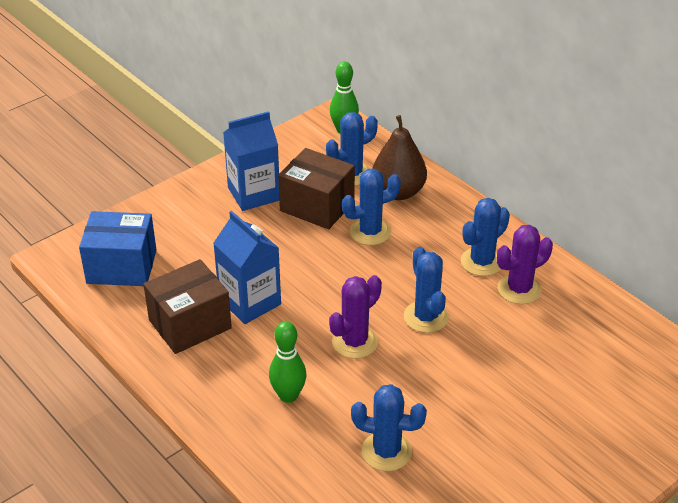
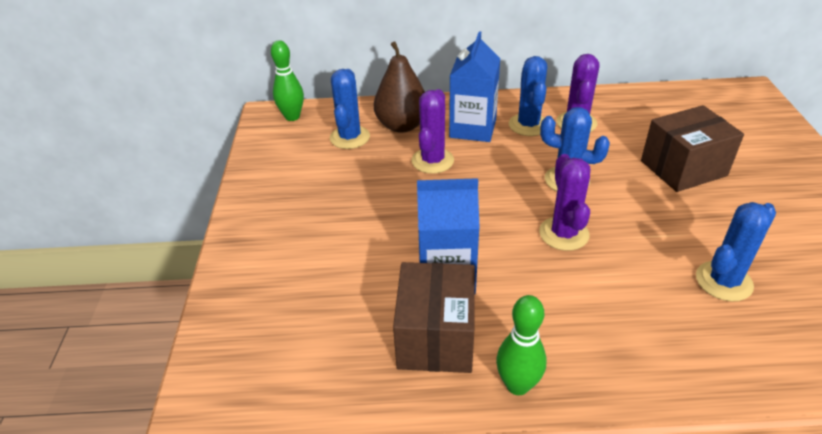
camera: 50 degrees left, 0 degrees up
blue box [79,211,156,286] -> none
blue carton [223,111,279,211] -> blue carton moved to [449,31,501,142]
green bowling pin [269,321,307,403] -> green bowling pin moved to [496,295,546,395]
brown box [278,148,355,229] -> brown box moved to [641,105,744,192]
blue cactus [342,169,401,245] -> purple cactus [411,89,454,174]

